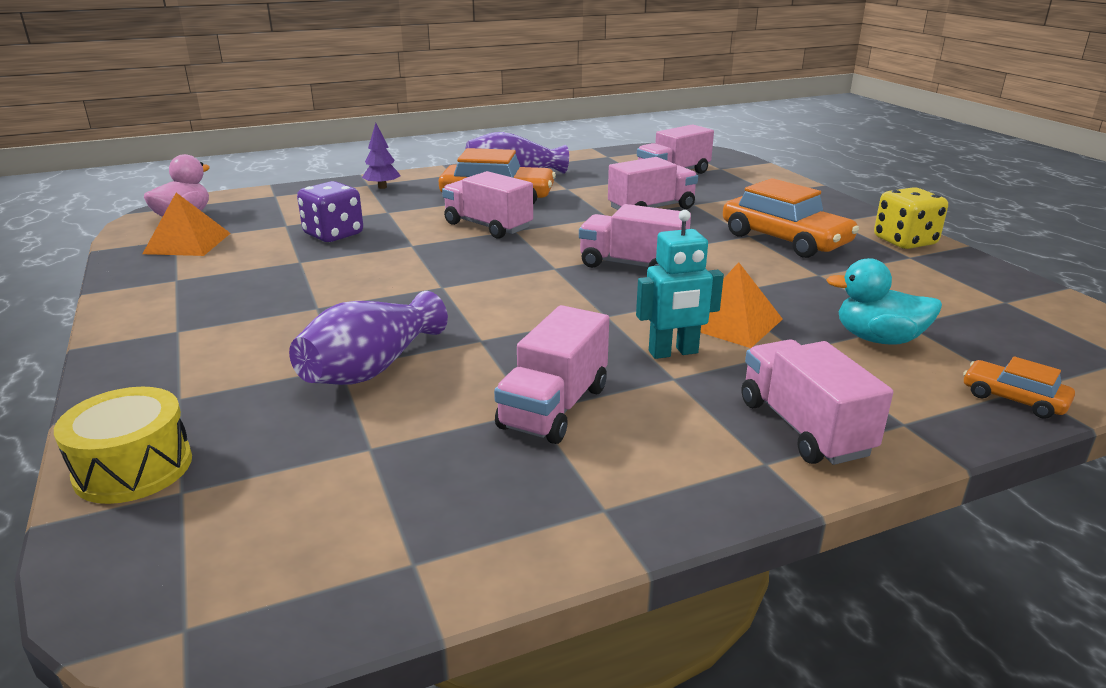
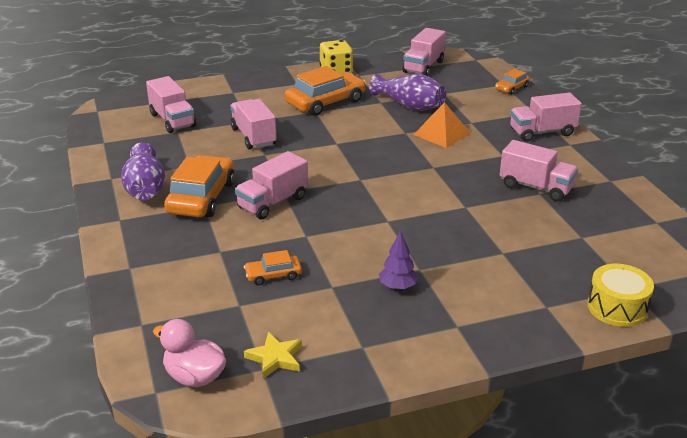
camera: 85 degrees left, 5 degrees up
orange pyramid [143,193,231,256] -> yellow star [244,332,302,379]
purple vase [289,291,448,385] -> purple vase moved to [369,74,446,111]
purple dice [297,181,363,242] -> orange car [244,250,302,285]
purple tree [362,123,400,189] -> purple tree moved to [379,231,418,290]
pink truck [579,204,691,268] -> pink truck moved to [403,28,446,76]
turquoise robot [636,210,724,359] -> none
turquoise duck [826,258,942,345] -> none

